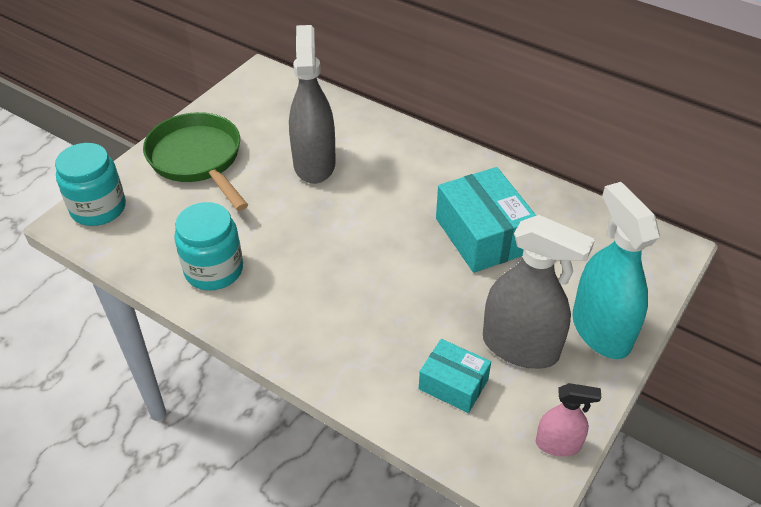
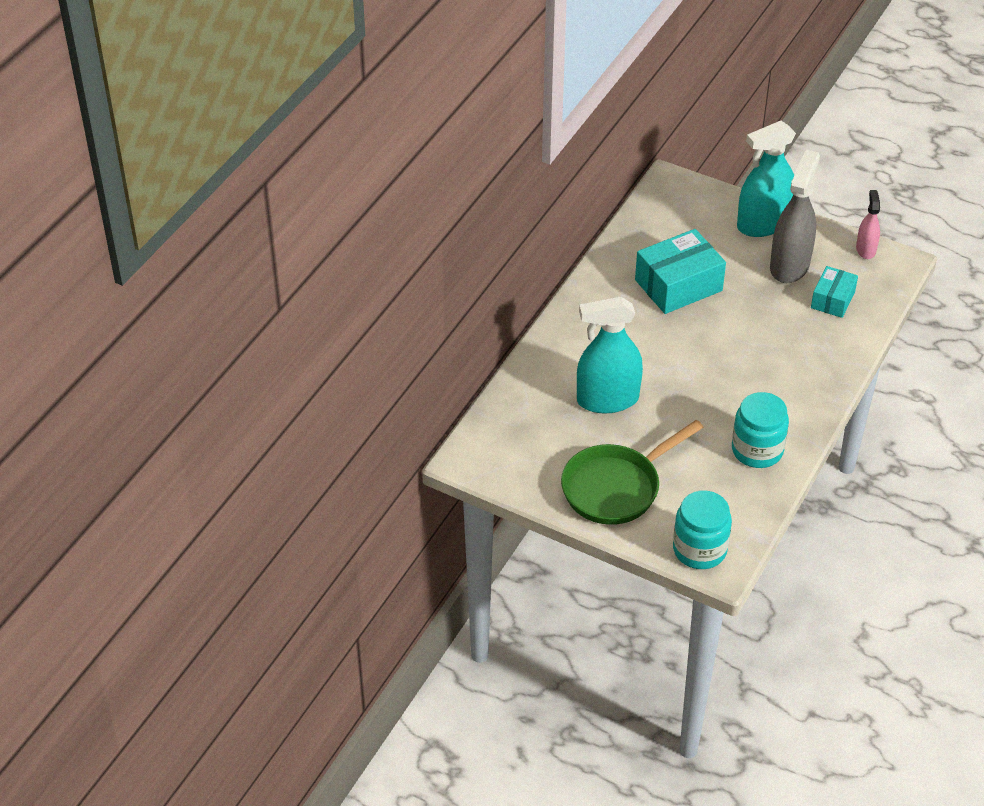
camera: 95 degrees left, 0 degrees up
grey spray bottle [289,25,336,184] -> turquoise spray bottle [577,297,643,414]

